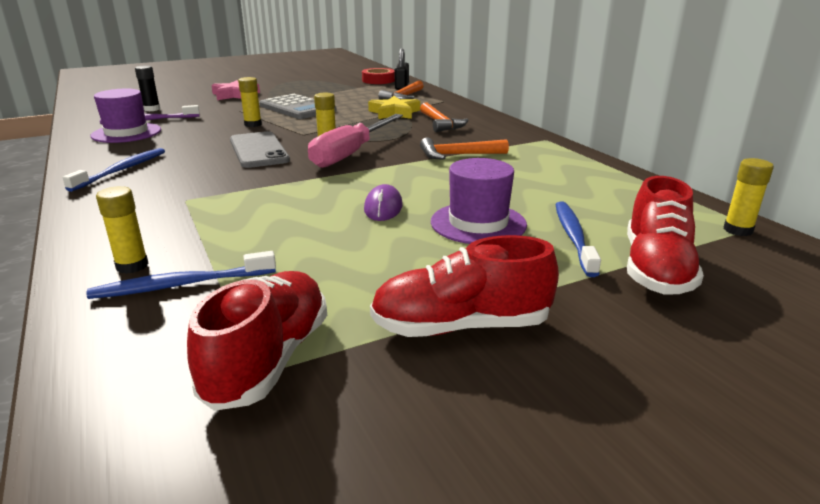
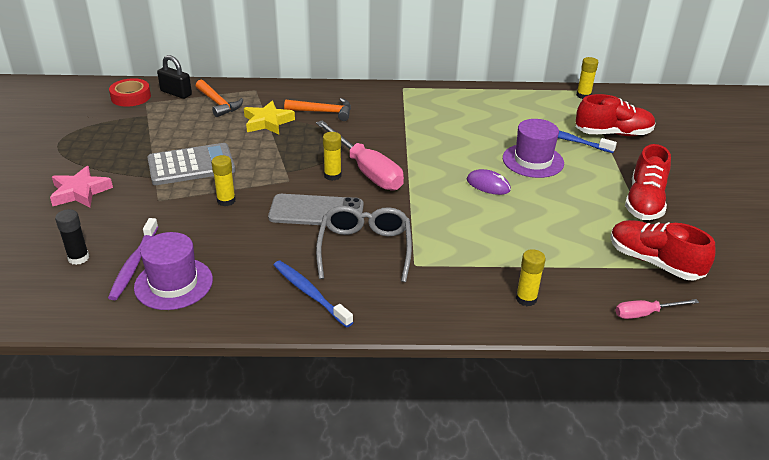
camera: 65 degrees left, 10 degrees up
blue toothbrush [86,251,276,299] -> none
orange hammer [420,137,509,160] -> none
red shoe [627,176,704,295] -> red shoe turned 45 degrees counterclockwise [576,94,655,136]
none -> grey glasses [316,206,412,282]
none -> pink screwdriver [615,299,699,319]

